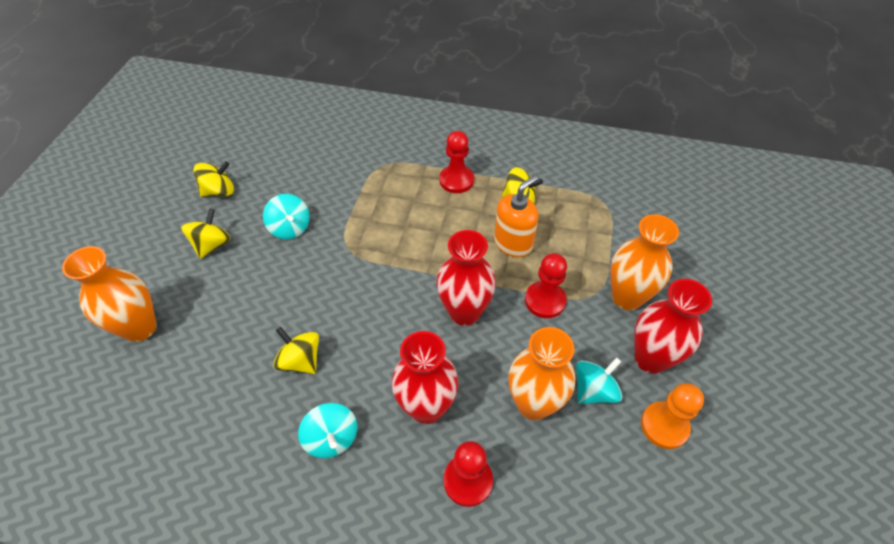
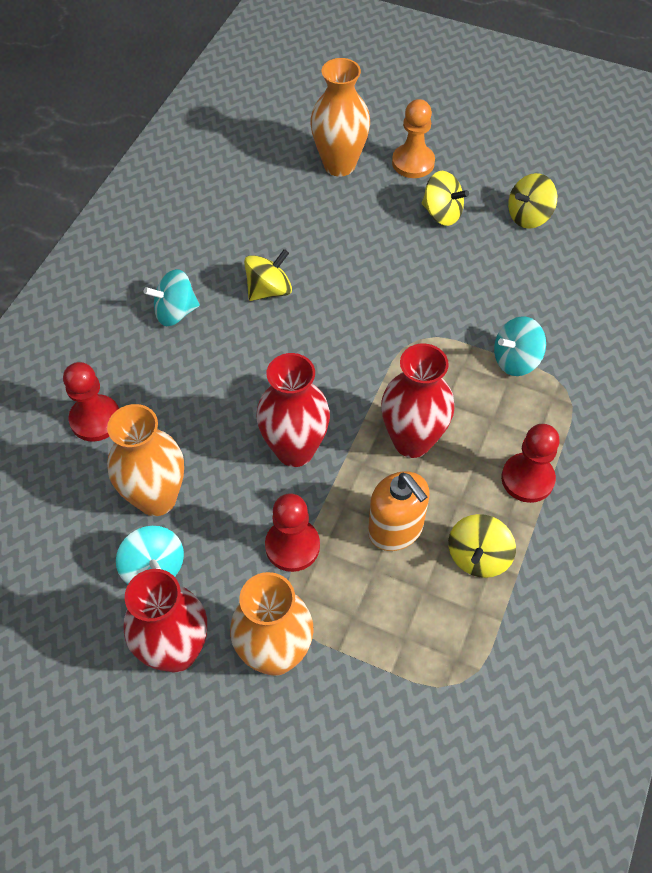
camera: 100 degrees right, 5 degrees up
yellow spinning top [193,161,234,197] -> yellow spinning top turned 75 degrees clockwise [508,173,557,229]
turquoise spinning top [263,194,310,239] -> turquoise spinning top moved to [494,316,546,376]
red vase [392,331,458,424] -> red vase moved to [381,343,454,458]
orange pawn [641,383,704,449] -> orange pawn moved to [392,99,435,178]

